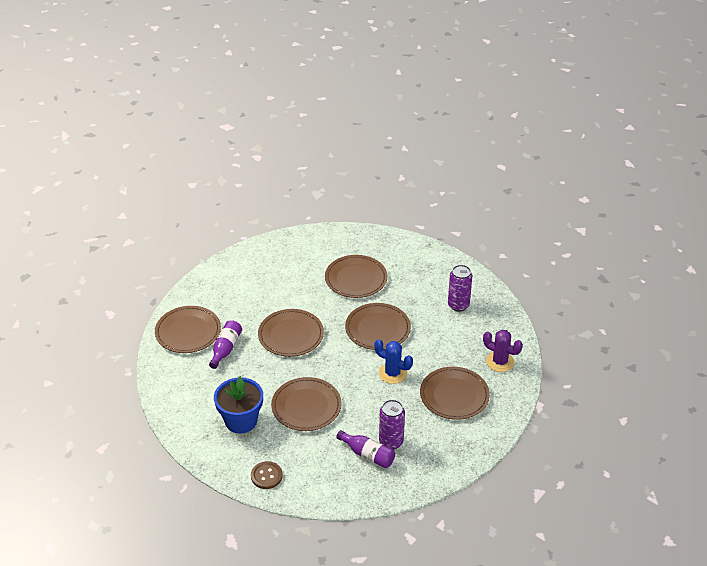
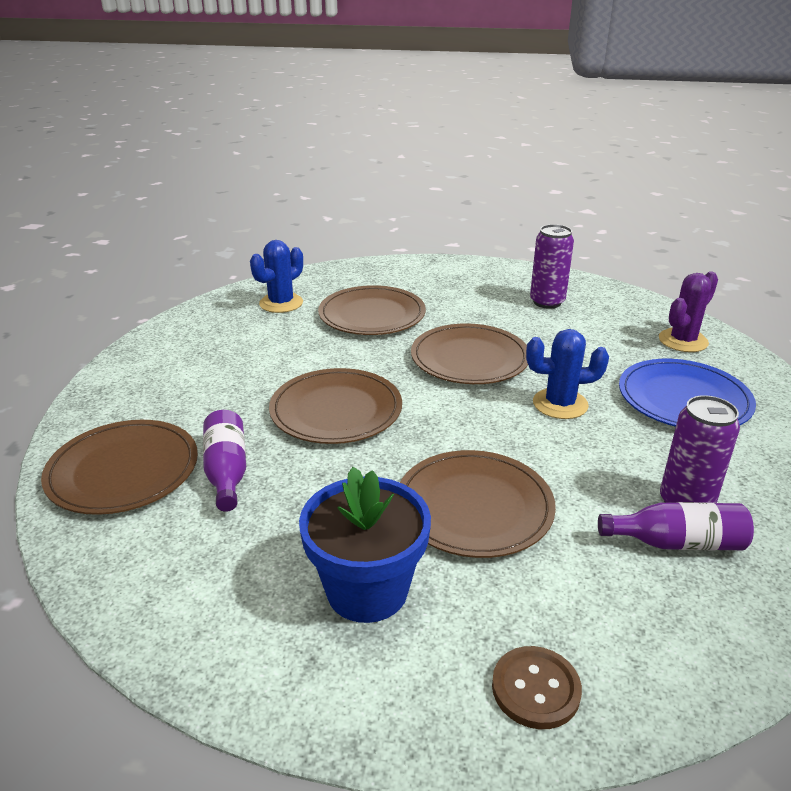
camera: 30 degrees left, 10 degrees down
brown plate [420,367,490,420] -> blue plate [619,359,756,427]
purple cactus [483,330,523,372] -> purple cactus turned 45 degrees counterclockwise [659,271,718,352]
none -> blue cactus [250,240,303,313]

